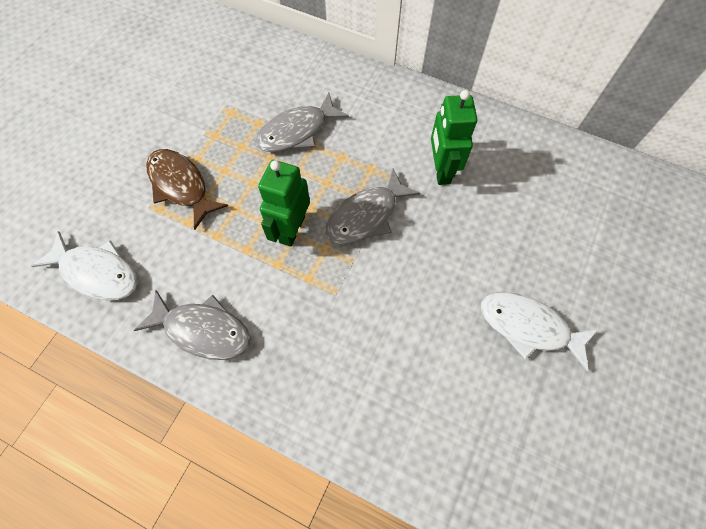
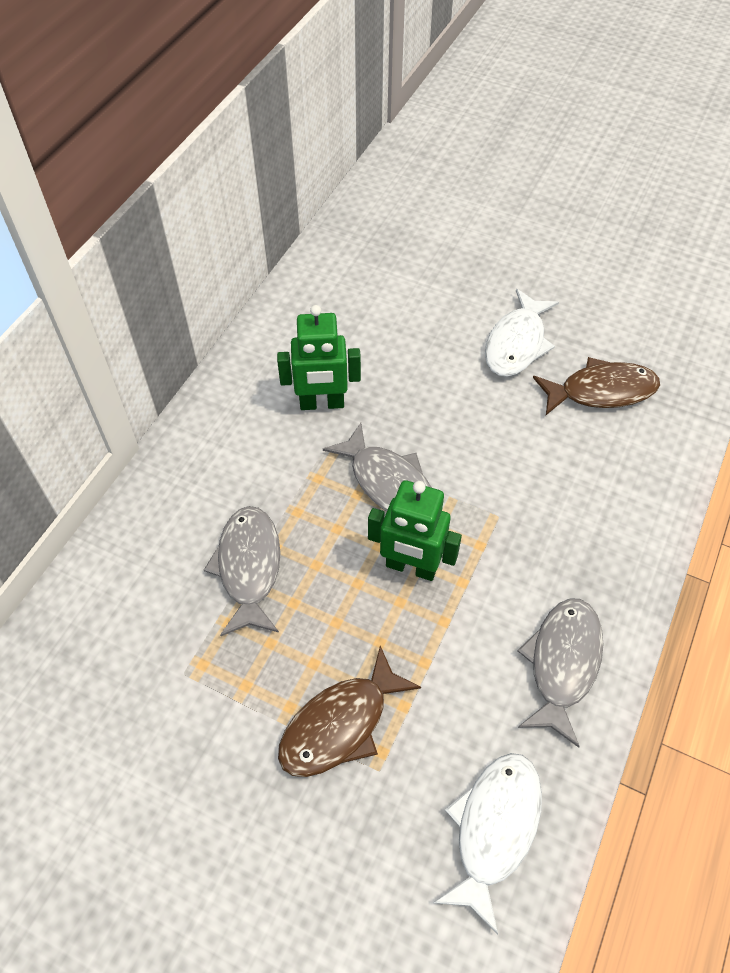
camera: 90 degrees left, 10 degrees down
grey fish [255,93,349,152] -> grey fish turned 150 degrees counterclockwise [204,506,281,636]
none -> brown fish [533,357,660,415]

